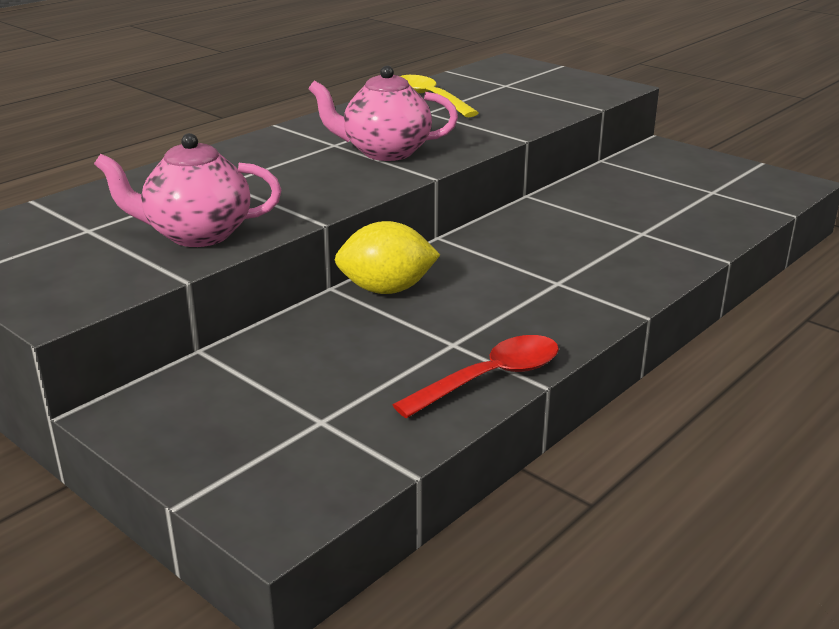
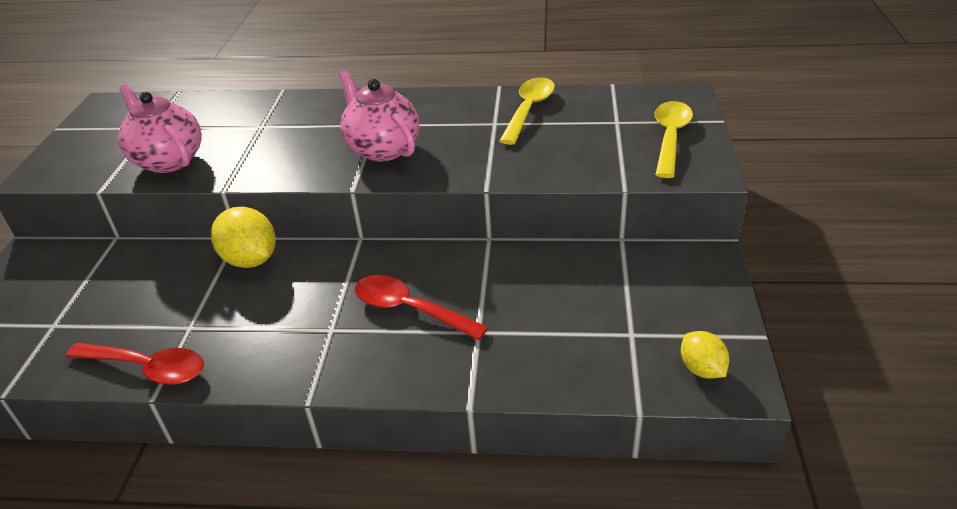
camera: 55 degrees right, 10 degrees up
none -> red spoon [355,275,488,340]
none -> yellow spoon [655,101,693,178]
none -> yellow lemon [681,331,729,379]

